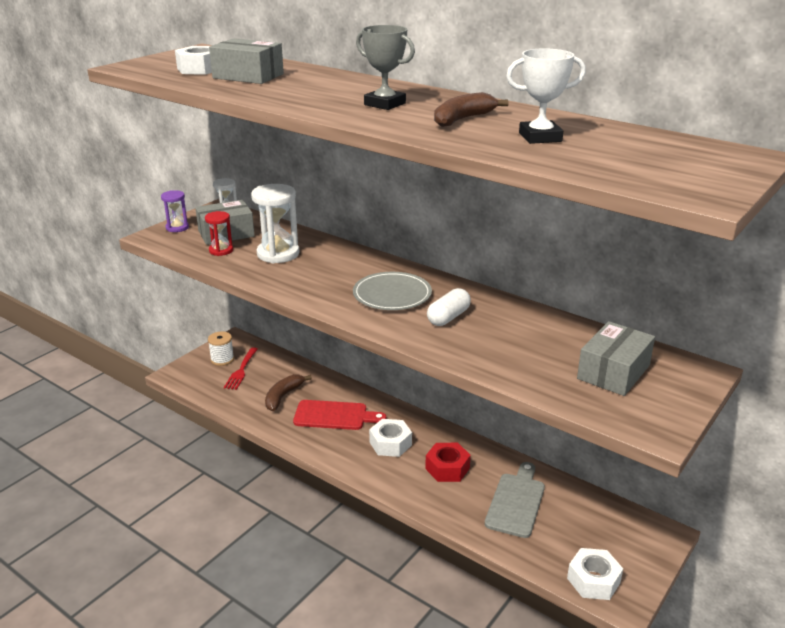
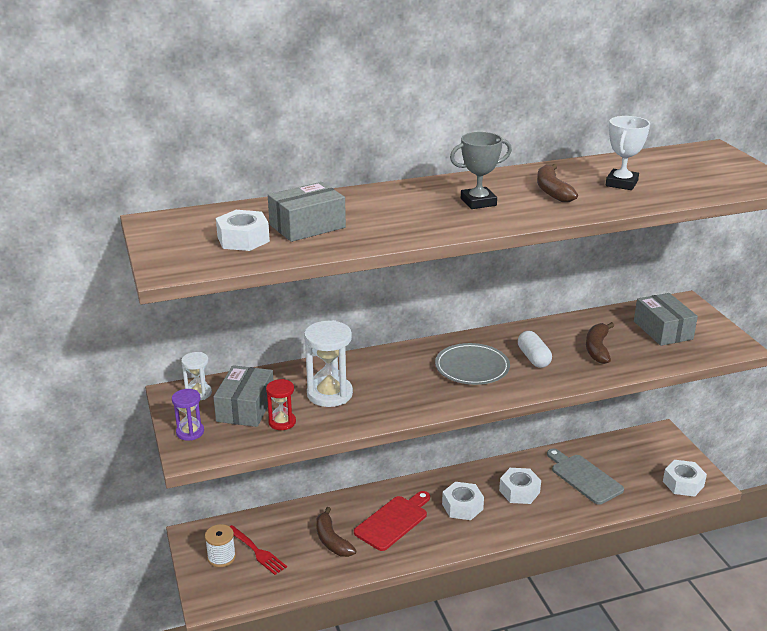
camera: 55 degrees left, 0 degrees up
red nut [425,443,471,482] -> white nut [499,468,541,504]
none -> brown banana [586,322,614,364]

